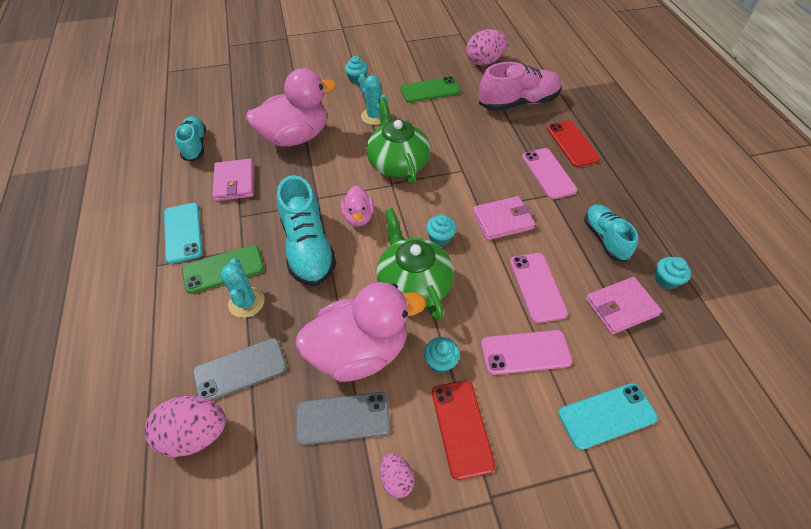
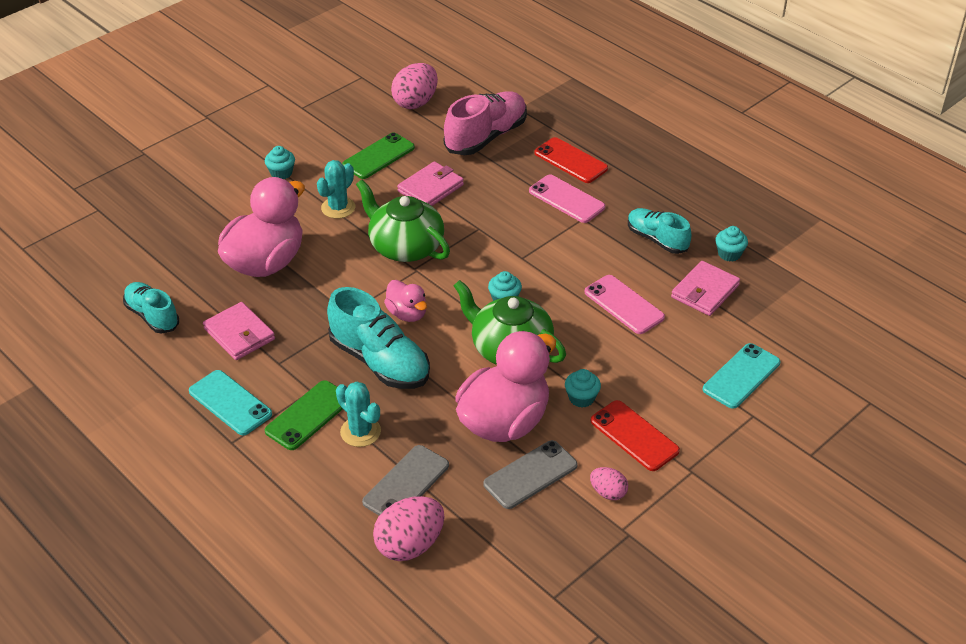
camera: 30 degrees left, 10 degrees down
turquoise cactus [358,74,388,125] -> turquoise cactus turned 75 degrees counterclockwise [317,160,355,219]
pink wallet [472,196,535,240] -> pink wallet moved to [397,161,464,206]
pink phone [481,330,572,375] -> none

